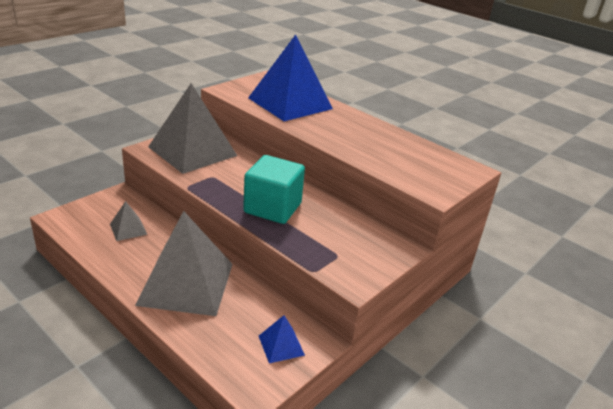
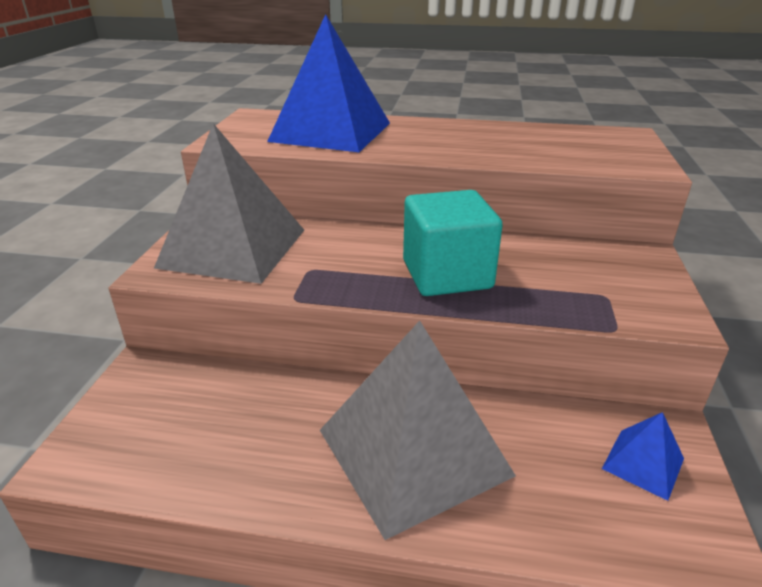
camera: 30 degrees left, 0 degrees up
grey pyramid [110,201,147,241] -> none

